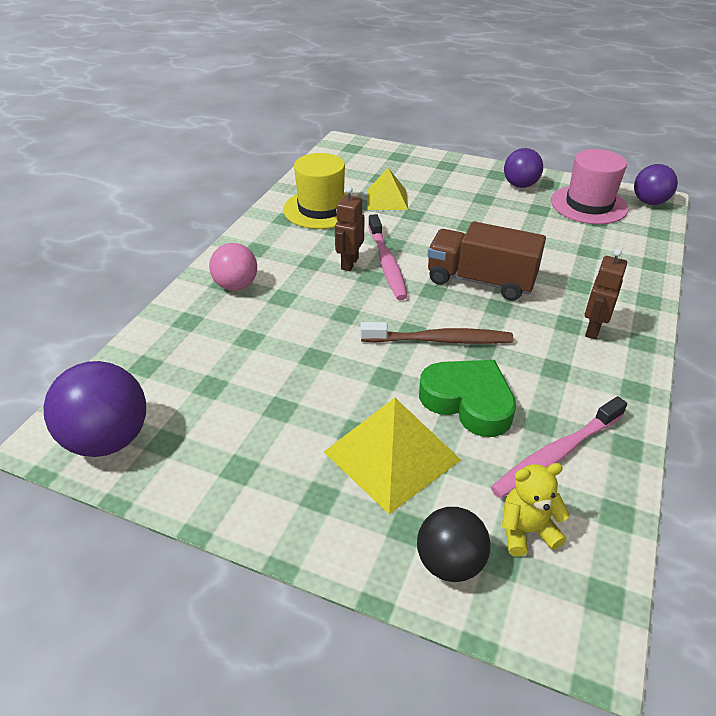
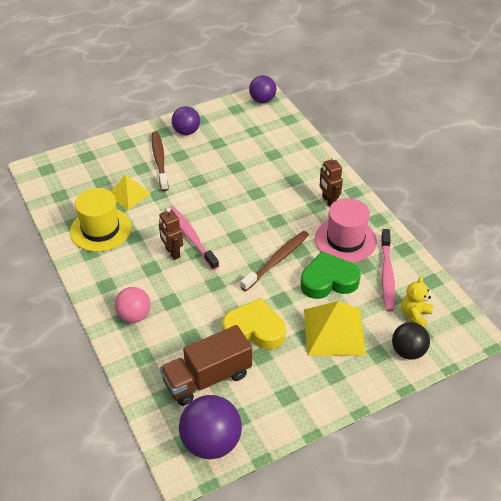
camera: 50 degrees left, 5 degrees up
pink toothbrush [368,214,408,300] -> pink toothbrush turned 150 degrees counterclockwise [169,206,219,270]
brown truck [427,221,546,301] -> brown truck moved to [160,325,252,406]
pink hat [551,149,629,224] -> pink hat moved to [315,198,377,263]
none -> brown toothbrush [152,131,169,191]
none -> yellow heart [223,298,286,349]

